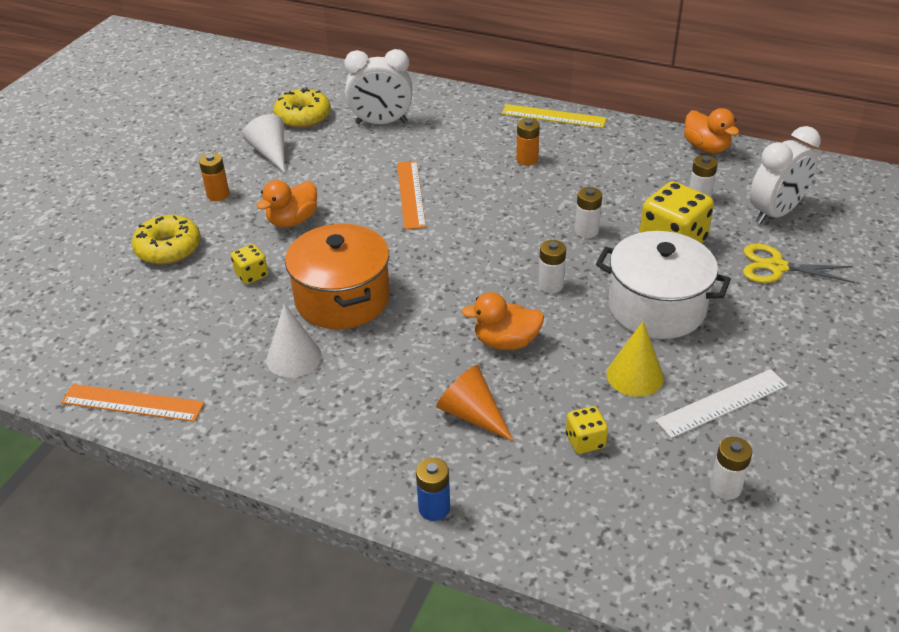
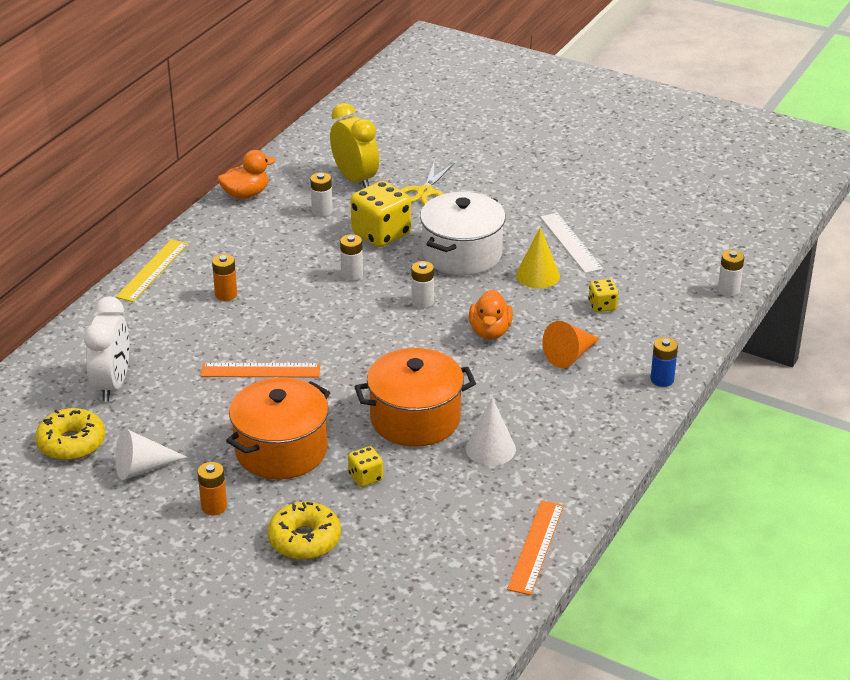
camera: 85 degrees left, 5 degrees down
orange duck [257,180,317,227] -> orange pot [226,378,330,479]
white battery [710,437,752,500] -> white battery moved to [718,250,744,296]
white clock [750,126,821,224] -> yellow clock [330,103,379,188]

